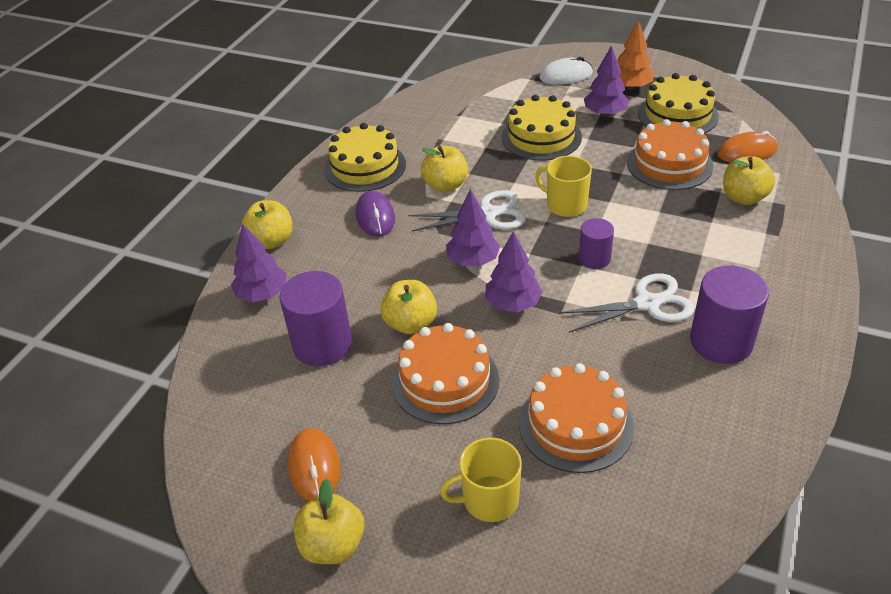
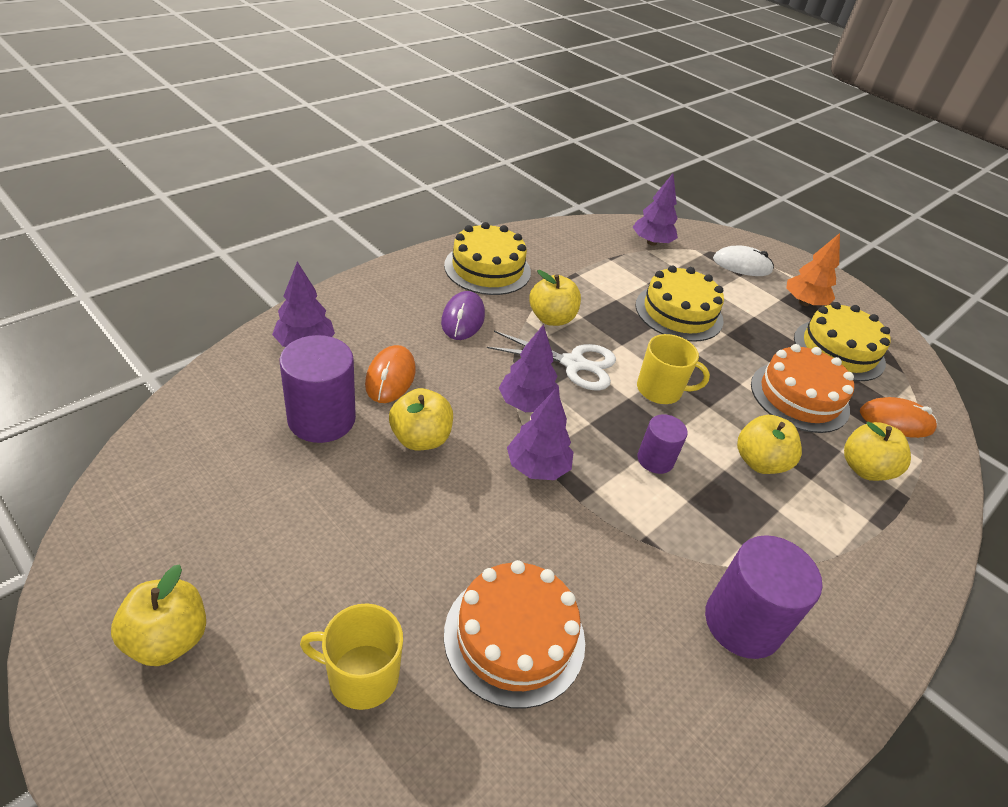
camera: 15 degrees right, 0 degrees up
yellow apple [242,200,293,249] -> yellow apple moved to [737,415,802,474]
orange mouse [288,428,340,502] -> orange mouse moved to [365,345,416,403]
orange cake [391,323,499,424] -> none
yellow mug [535,156,592,217] -> yellow mug turned 135 degrees clockwise [637,334,710,404]
white scissors [559,273,694,333] -> none
purple tree [584,46,629,117] -> purple tree moved to [633,173,678,246]

